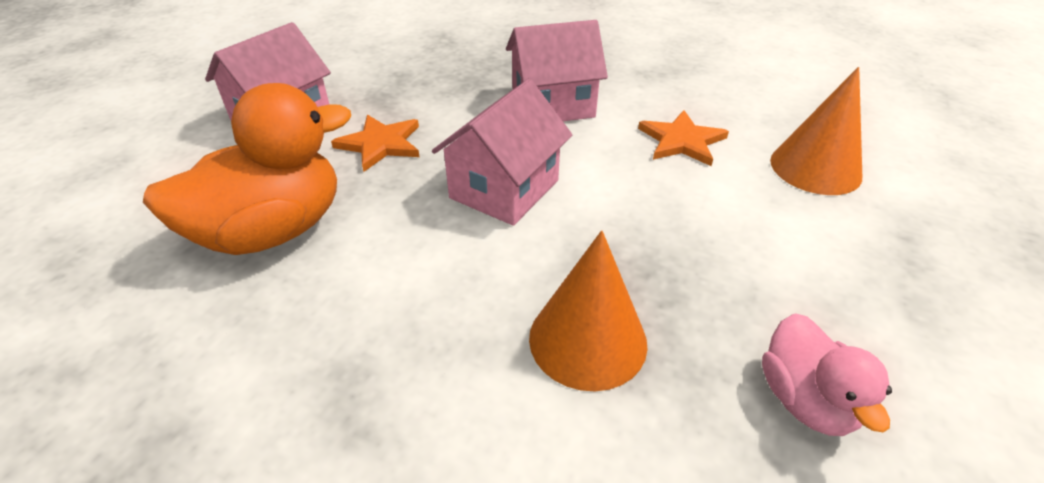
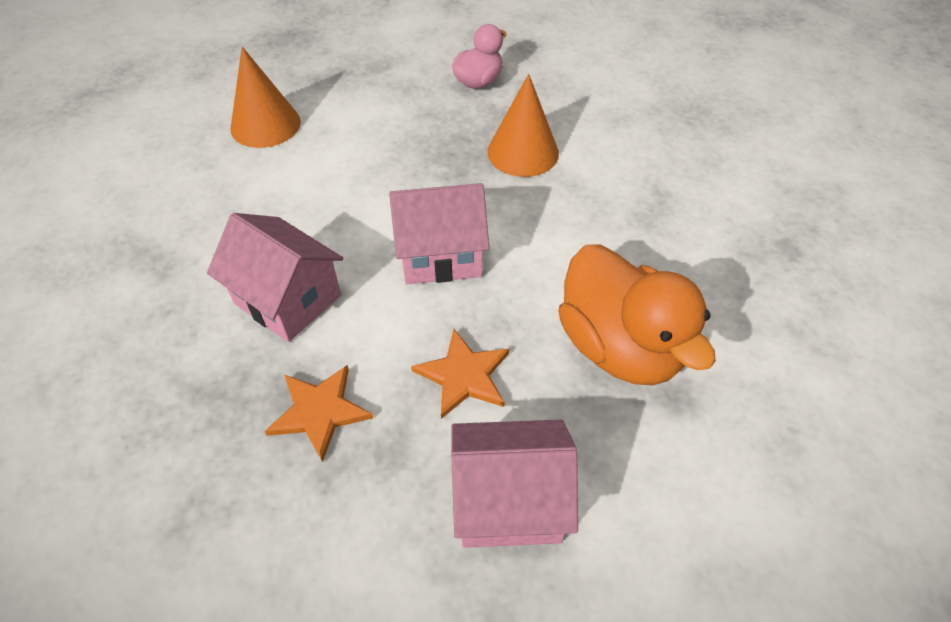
camera: 130 degrees left, 10 degrees up
orange duck [143,83,351,255] -> orange duck turned 135 degrees counterclockwise [558,244,716,386]
orange star [638,110,729,166] -> orange star moved to [265,365,373,462]

